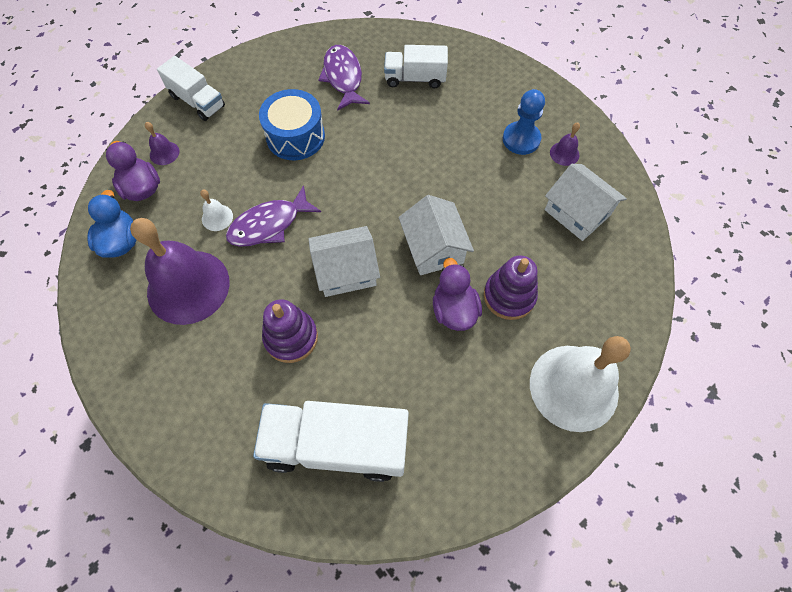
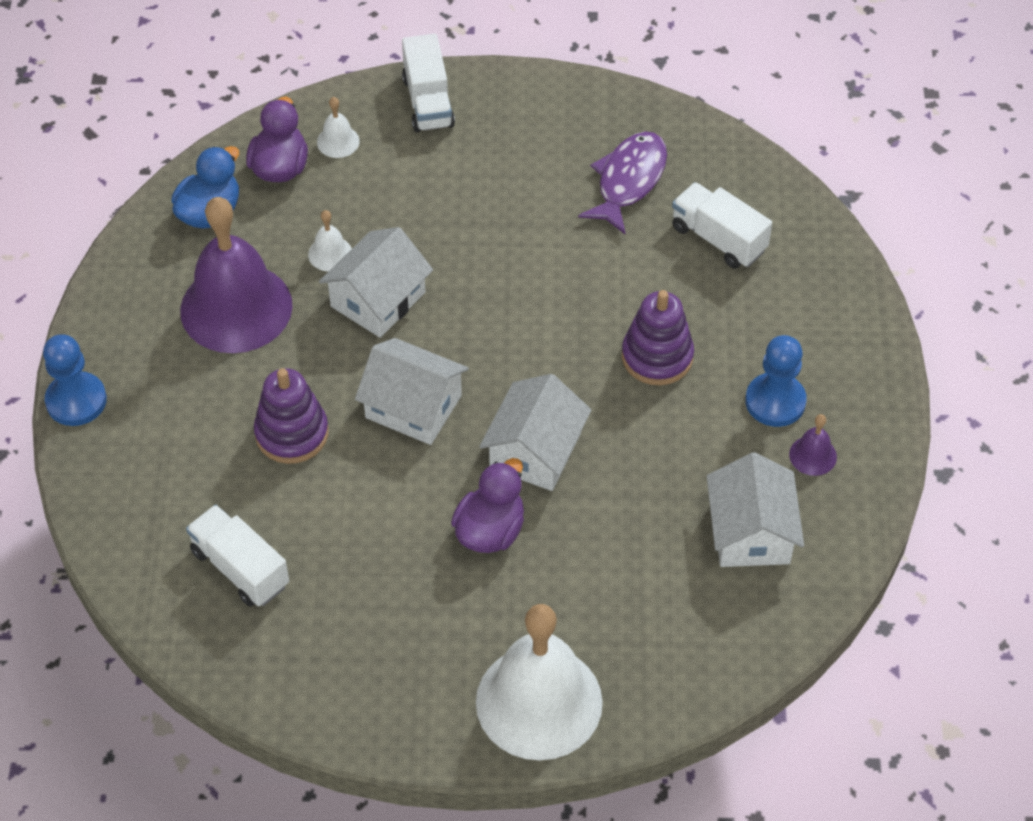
camera: 40 degrees right, 10 degrees down
purple bell [145,122,179,165] -> white bell [317,97,360,158]
purple fish [226,185,321,246] -> white house [319,227,433,338]
white truck [253,401,409,482] -> white truck [186,504,289,607], size x0.59
blue drum [259,89,325,160] -> none
purple stacking toy [484,255,538,320] -> purple stacking toy moved to [622,290,694,385]
none -> blue pawn [43,334,107,426]

